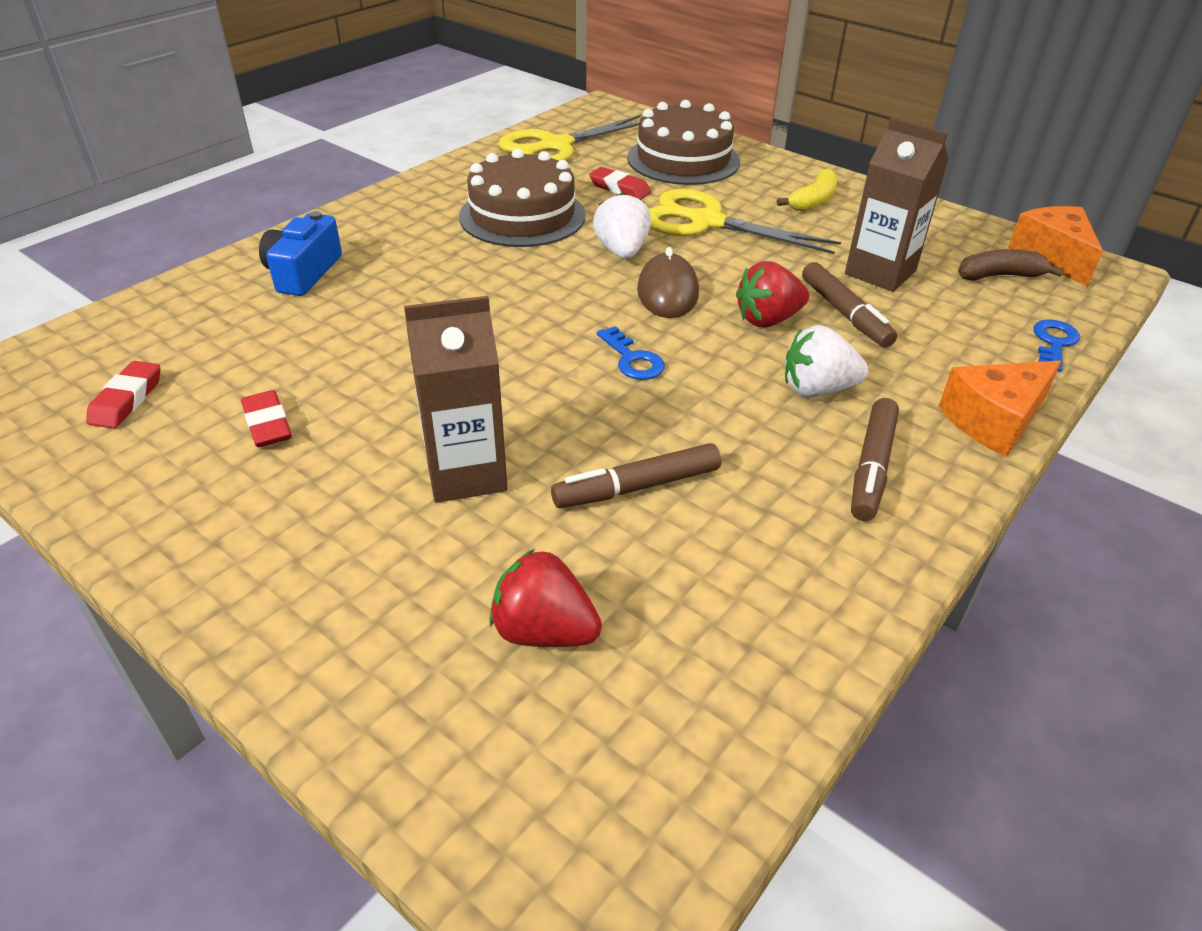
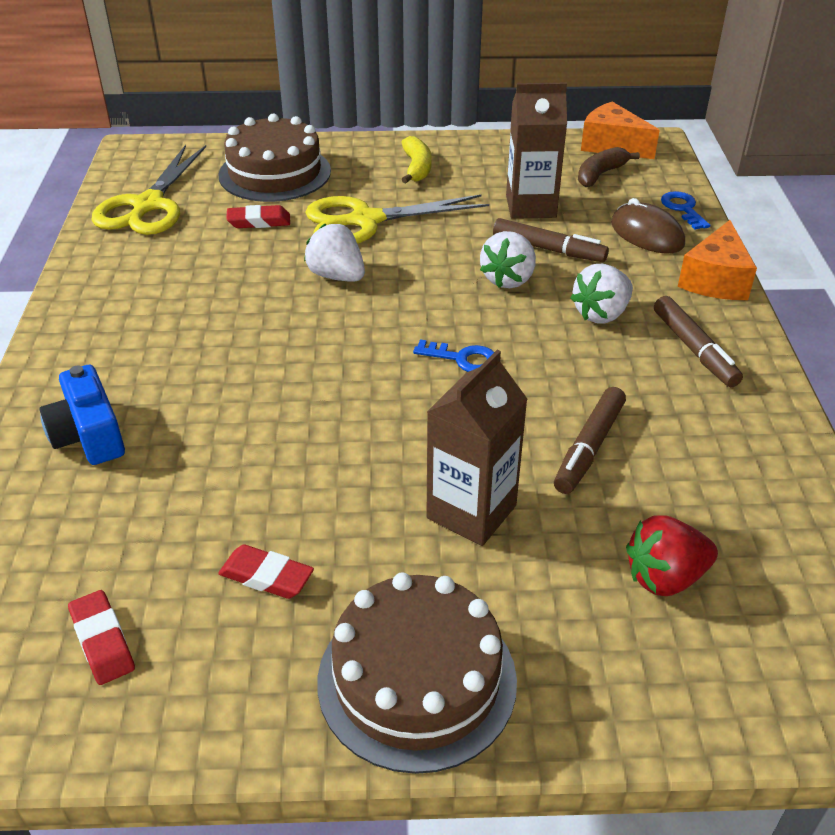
camera: 40 degrees left, 0 degrees up
brown cake [459,149,586,247] -> brown cake moved to [318,572,517,774]
brown mouse [637,247,699,318] -> brown mouse moved to [611,198,685,254]
red strawberry [736,261,809,328] -> white strawberry [480,231,536,288]

